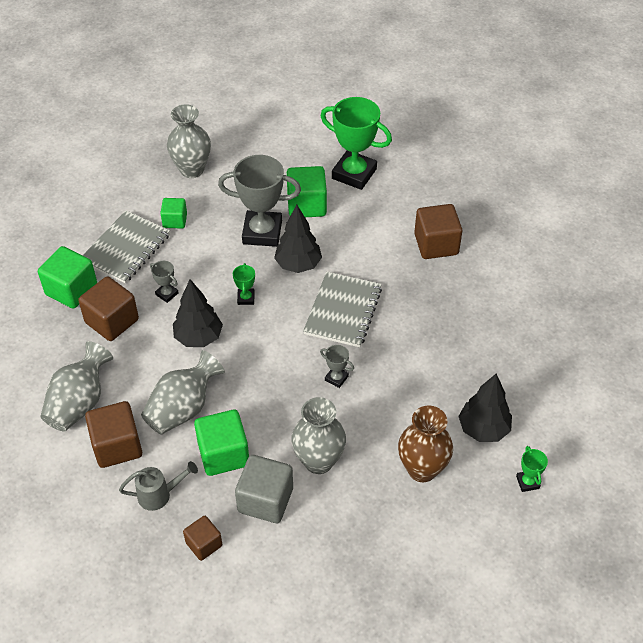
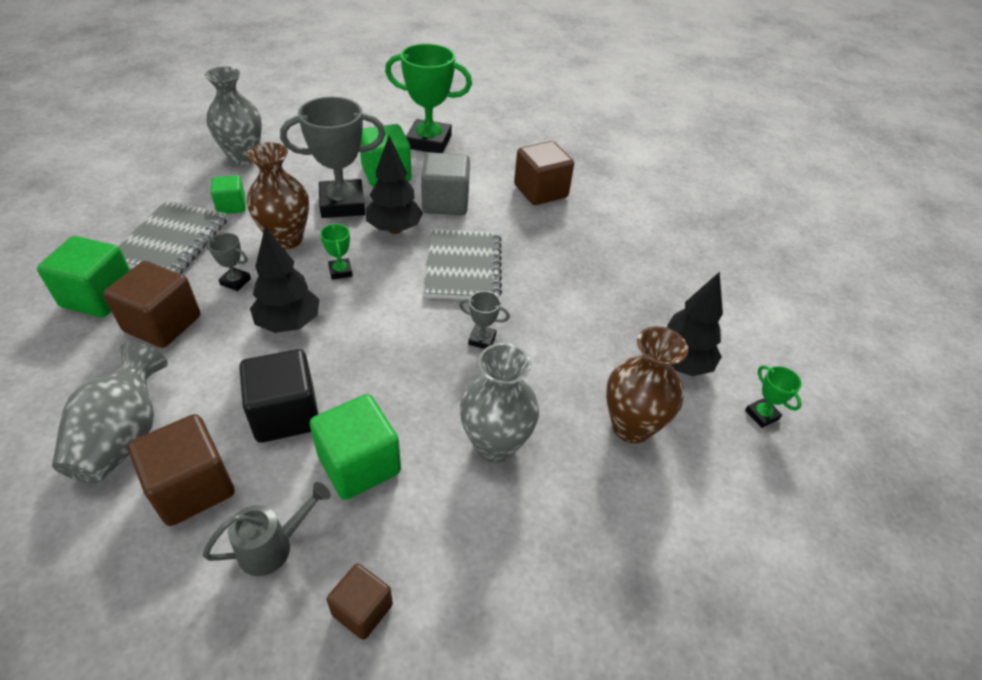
camera: 20 degrees left, 5 degrees down
grey vase [141,350,225,434] -> black cube [239,349,318,443]
grey cube [235,455,293,523] -> grey cube moved to [421,152,470,215]
none -> brown vase [247,142,309,249]

